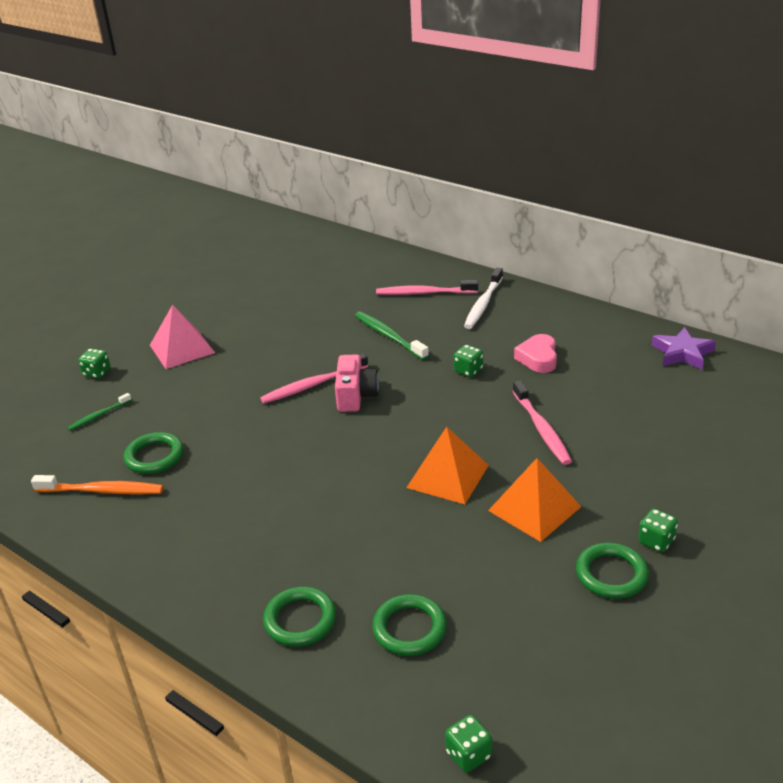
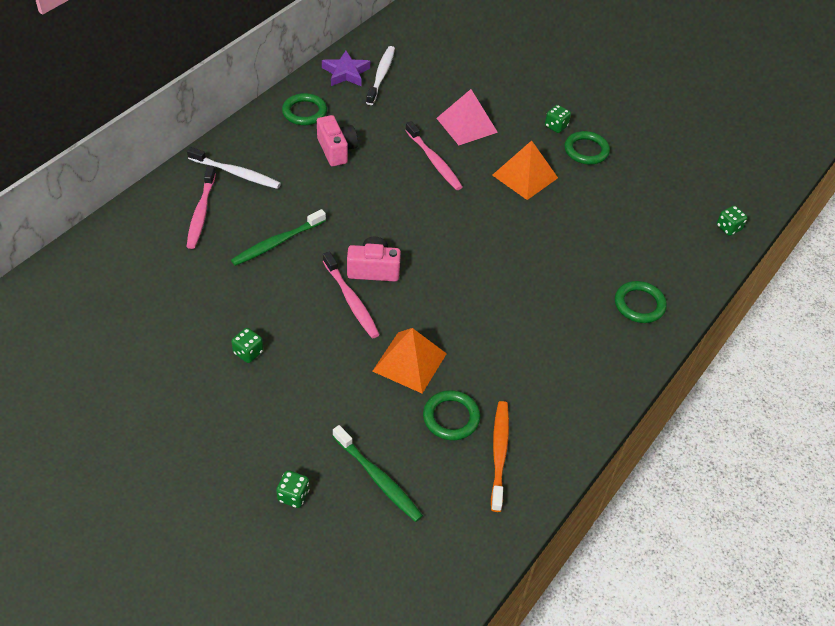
camera: 95 degrees left, 15 degrees up
green toothbrush [67,393,132,431] -> green toothbrush [333,425,423,522], size x1.72
pink pyramid [150,304,215,369] -> pink pyramid moved to [436,89,498,145]
green ring [372,594,447,656] -> green ring moved to [282,93,327,125]
orange pyramid [406,427,489,504] -> orange pyramid moved to [372,328,447,393]
green dice [454,345,483,377] -> green dice moved to [231,328,264,363]
pink toothbrush [512,380,572,465] -> pink toothbrush turned 75 degrees clockwise [405,121,463,190]
pink heart [514,334,557,373] -> pink camera [317,115,358,166]
none -> white toothbrush [366,46,395,105]

